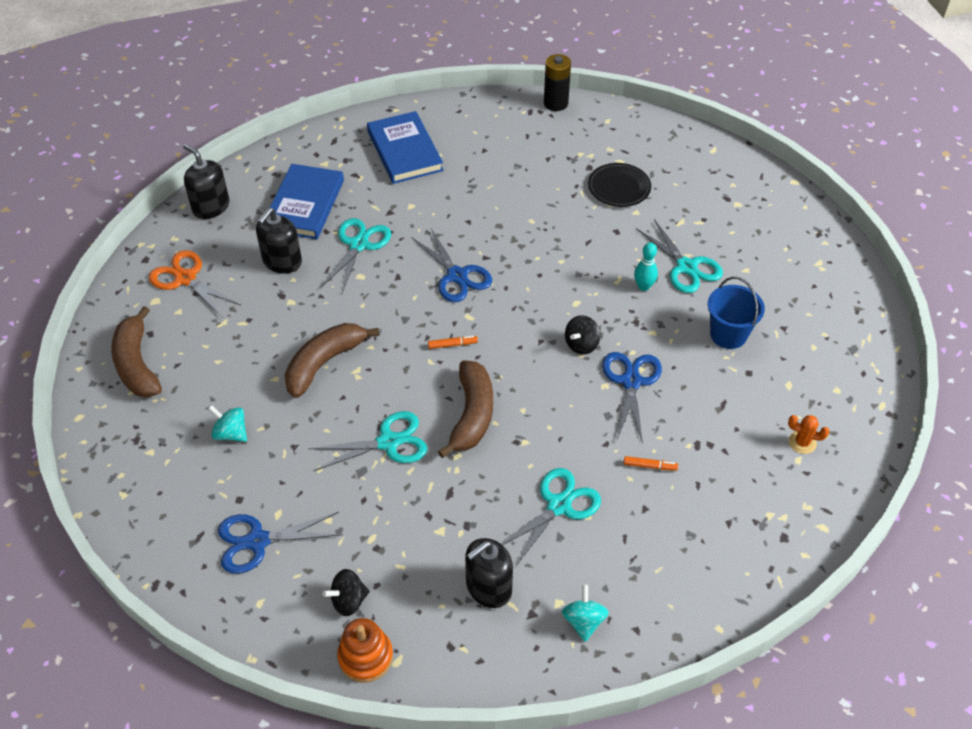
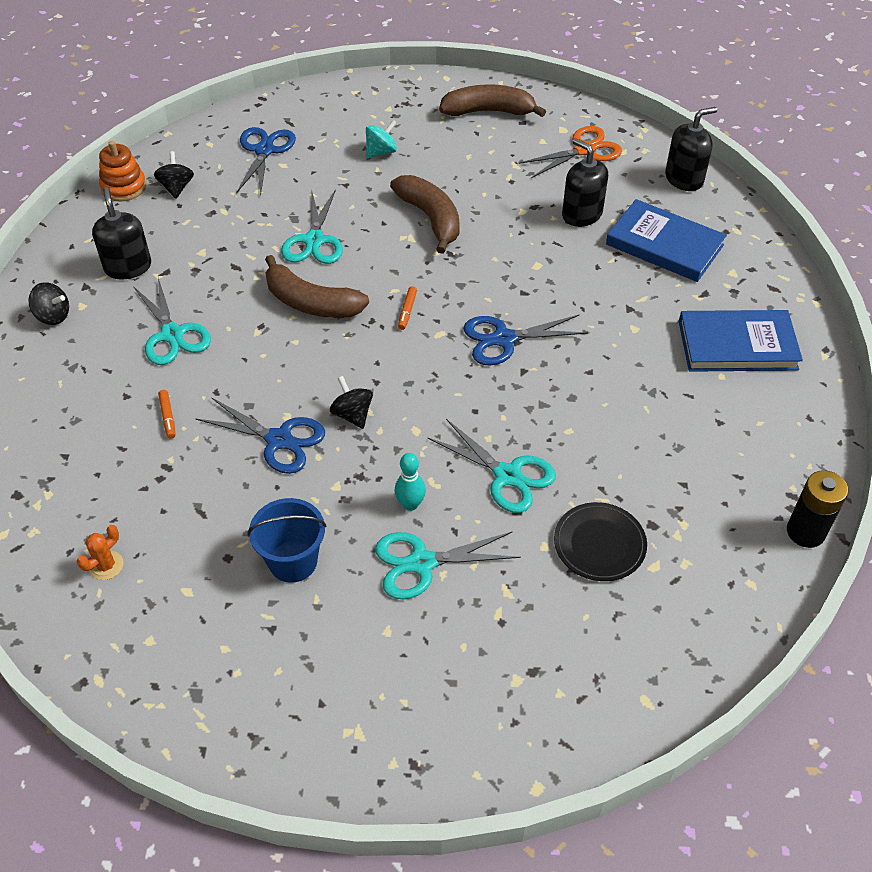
camera: 110 degrees right, 0 degrees up
turquoise scissors [320,218,391,295] -> turquoise scissors moved to [428,419,556,513]
turquoise spinning top [562,584,609,642] -> black spinning top [28,282,69,325]
orange marker [624,456,678,471] -> orange marker turned 45 degrees counterclockwise [158,390,176,439]

